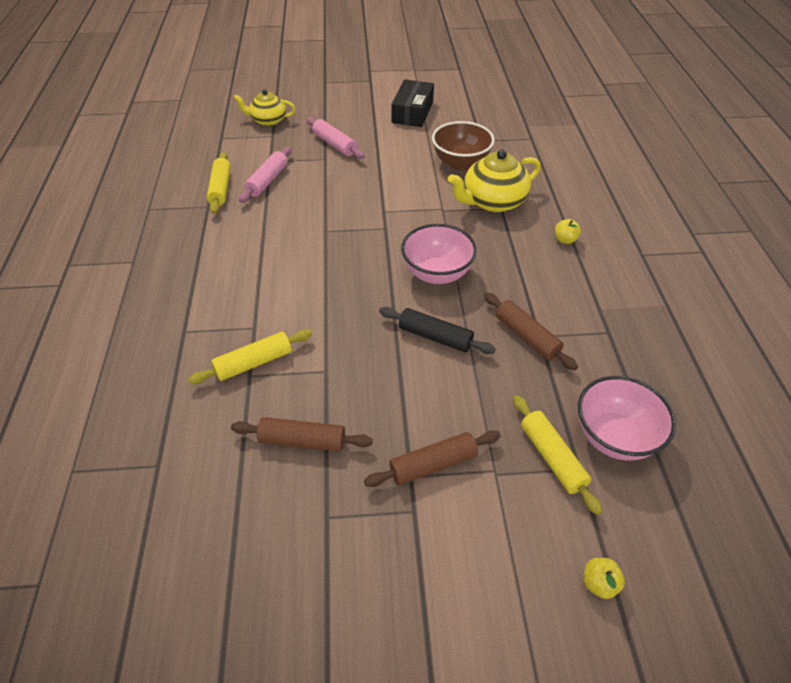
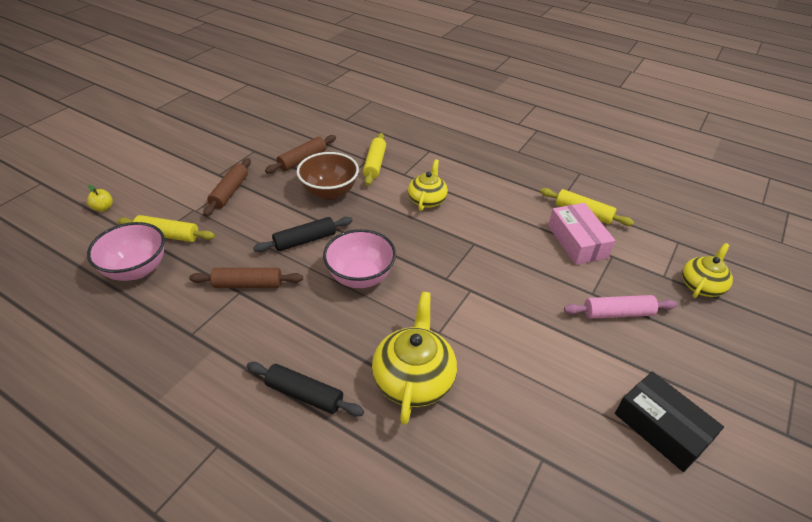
camera: 125 degrees right, 5 degrees down
pink rolling pin [239,147,292,203] -> pink box [548,203,615,265]
brown bowl [432,121,495,170] -> brown bowl moved to [297,152,359,200]
yellow apple [555,219,581,244] -> black rolling pin [247,362,364,417]
none -> yellow teapot [408,159,448,211]

